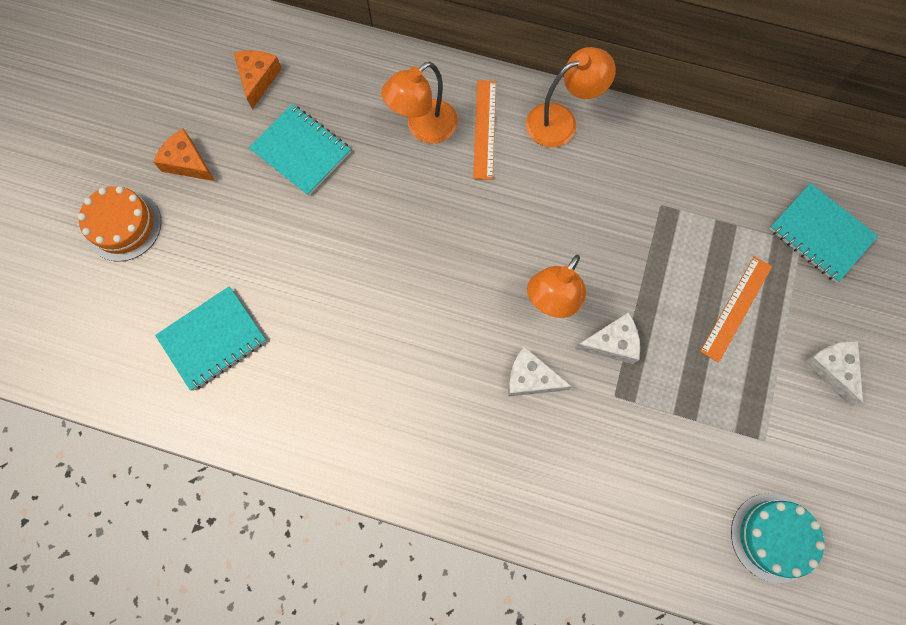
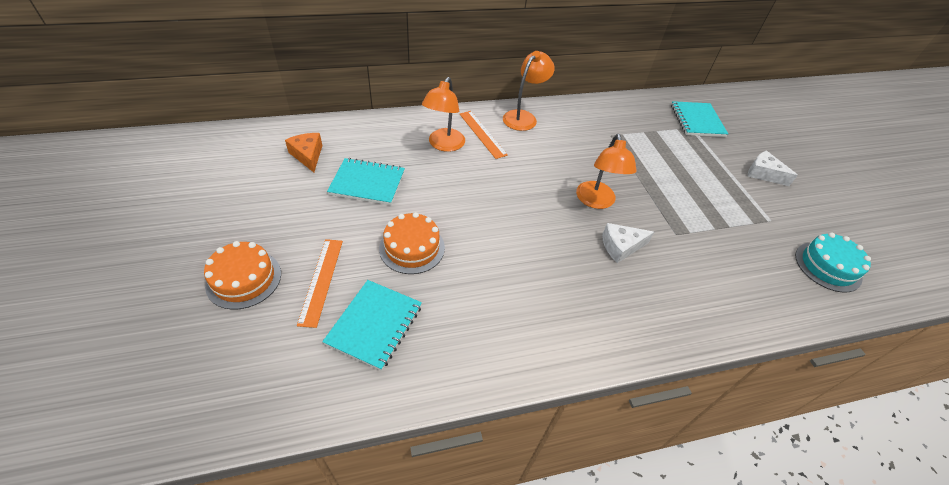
camera: 35 degrees left, 25 degrees down
orange cheese [153,128,215,181] -> none
white cheese [575,312,640,364] -> none
orange ruler [700,256,772,363] -> orange ruler moved to [297,239,343,328]
turquoise notebook [769,183,878,282] -> turquoise notebook turned 75 degrees clockwise [671,101,728,137]
none -> orange cake [379,212,445,274]

